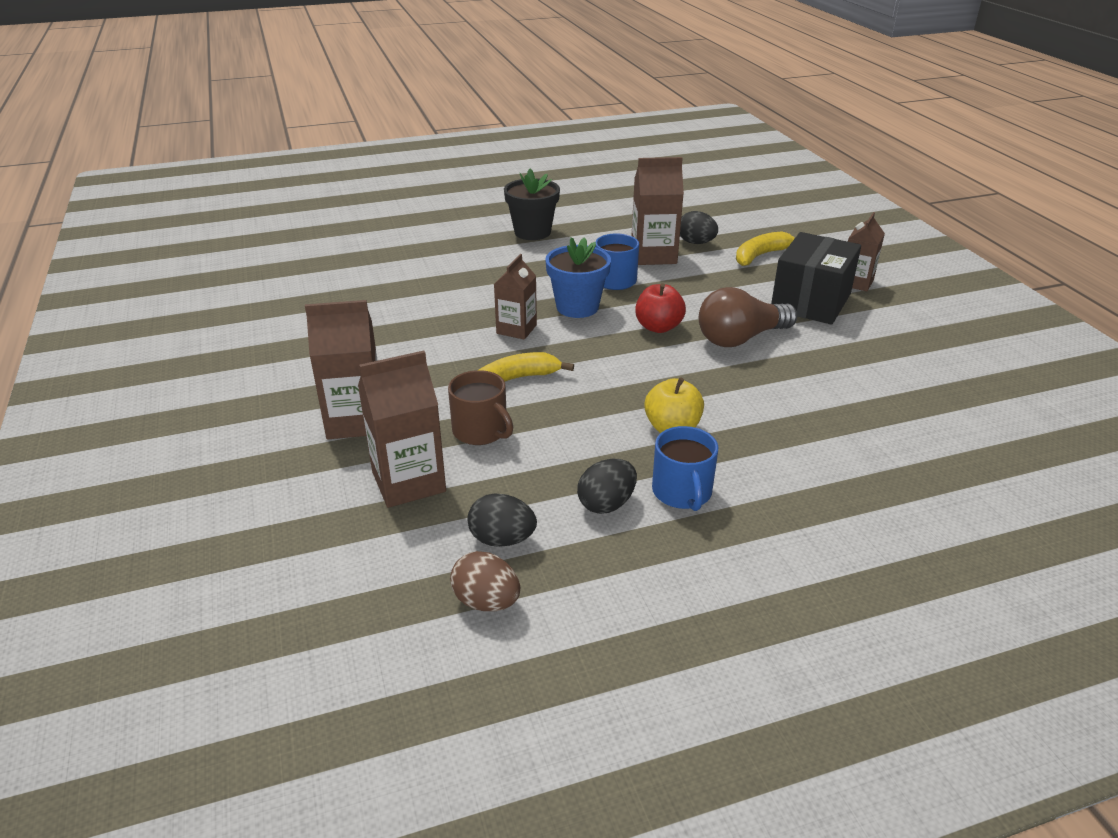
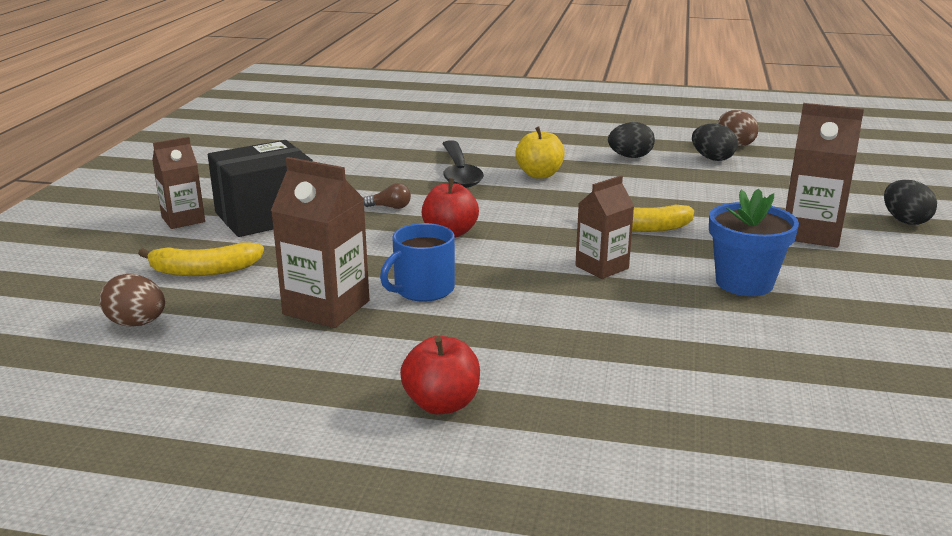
camera: 150 degrees left, 10 degrees down
brown carton [358,351,446,508] -> none
brown mug [448,370,513,445] -> none
black flower pot [504,169,560,240] -> red apple [400,336,480,415]
blue flower pot [545,237,611,318] -> blue flower pot moved to [709,188,799,296]
blue mug [652,426,718,511] -> none
black egg [680,211,718,244] -> black egg moved to [884,180,937,225]
brown light bulb [699,287,797,347] -> brown light bulb [364,183,411,209], size x0.42
none -> brown egg [99,274,165,327]
none -> black spoon [442,140,484,188]

